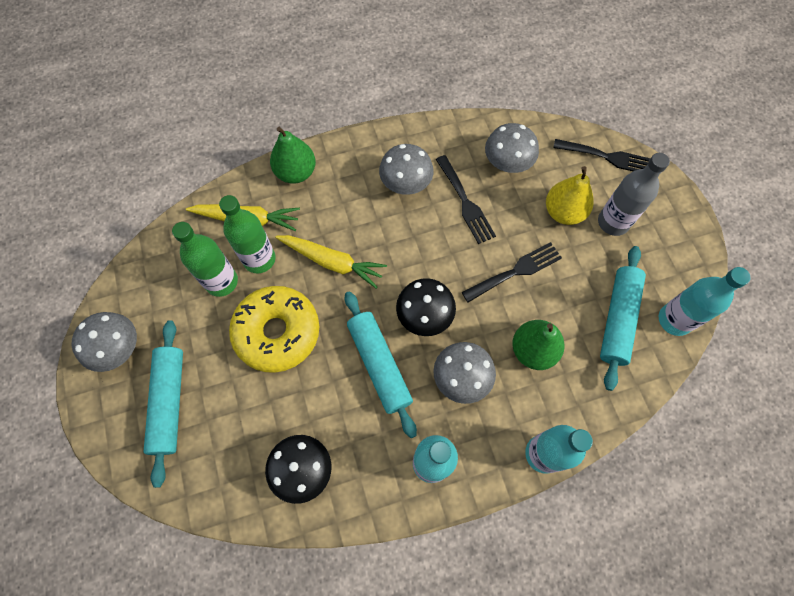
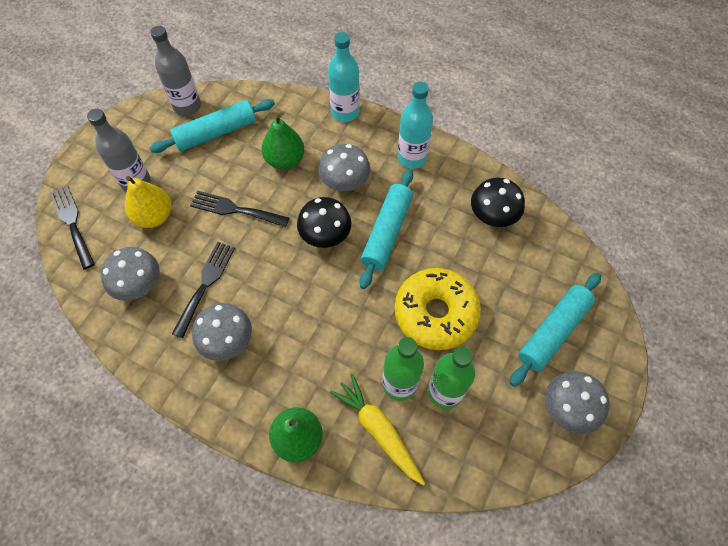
camera: 135 degrees left, 5 degrees down
yellow carrot [275,235,387,289] -> none
turquoise bottle [659,267,750,336] -> grey bottle [150,26,201,116]

